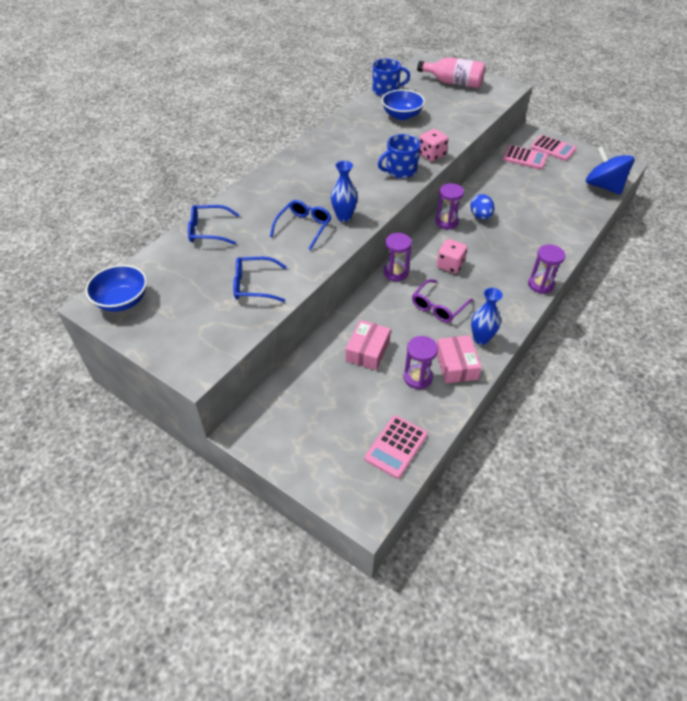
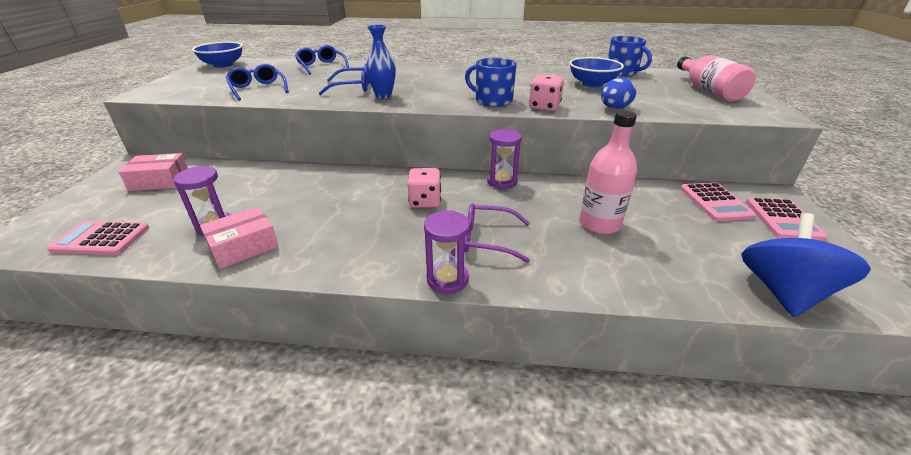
camera: 60 degrees right, 15 degrees down
pink box [346,320,391,370] -> pink box moved to [119,153,188,191]
purple hourglass [383,233,412,281] -> none
purple glasses [412,279,473,323] -> purple glasses moved to [464,203,530,263]
blue egg [470,194,494,220] -> blue egg moved to [601,77,636,109]
blue vase [471,288,503,345] -> none
none -> pink bottle [579,110,637,234]

